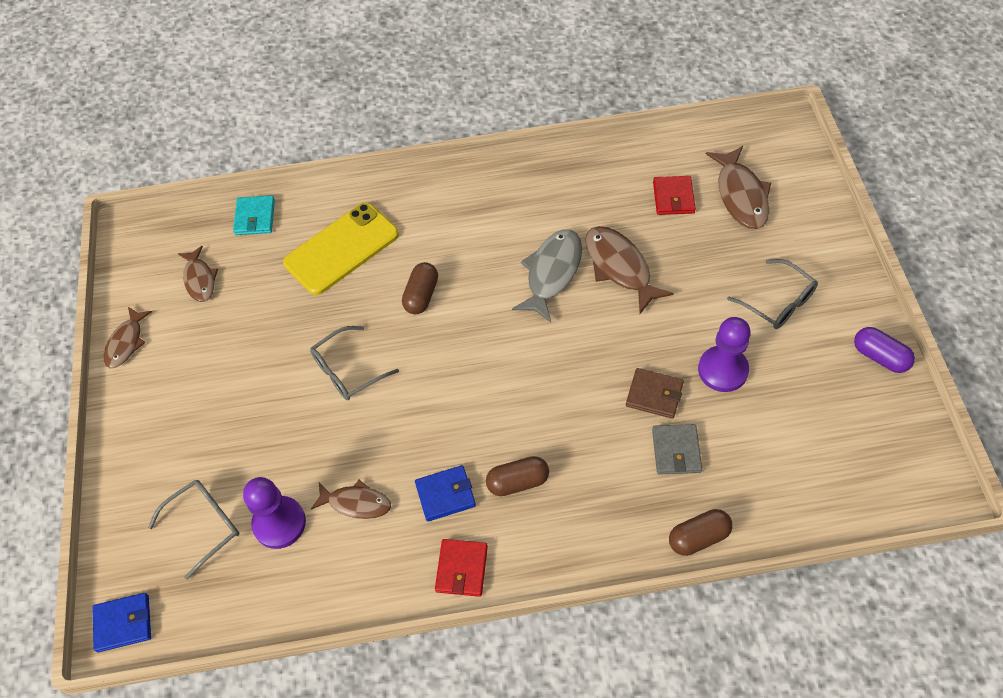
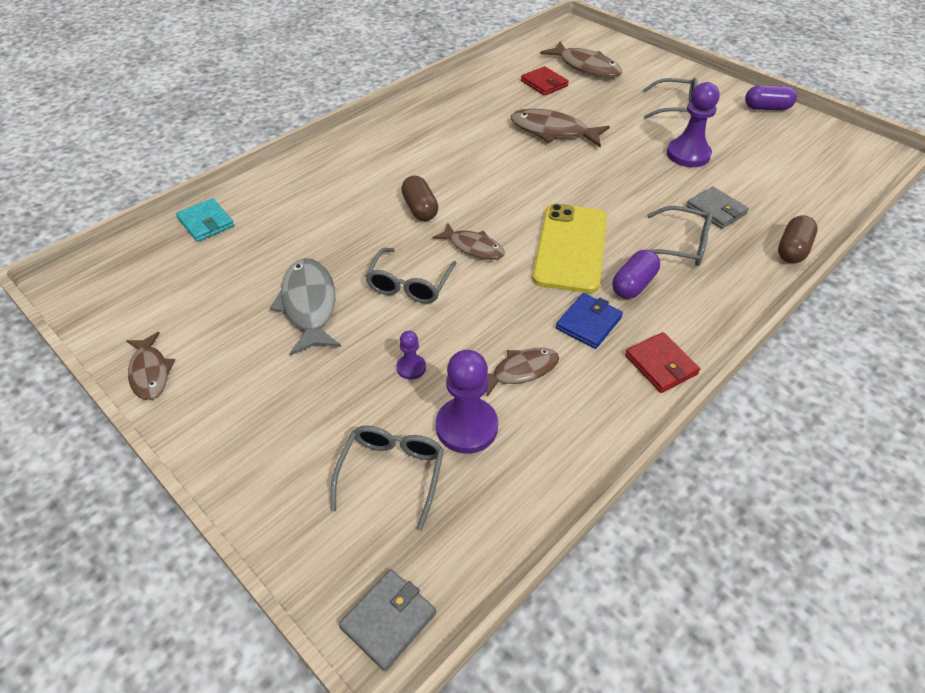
camera: 40 degrees left, 10 degrees down
blue wallet [92,593,151,652] -> grey wallet [339,569,436,671]
brown fish [178,246,218,302] -> brown fish moved to [432,223,505,260]
yellow phone [283,202,399,295] -> yellow phone moved to [532,204,607,293]
brown capsule [486,456,549,496] -> purple capsule [612,250,660,299]
grey fish [512,229,582,322] -> grey fish moved to [270,258,341,356]
brown wallet [626,368,684,419] -> none
none -> purple pawn [397,331,426,380]
none -> grey glasses [647,206,713,266]

